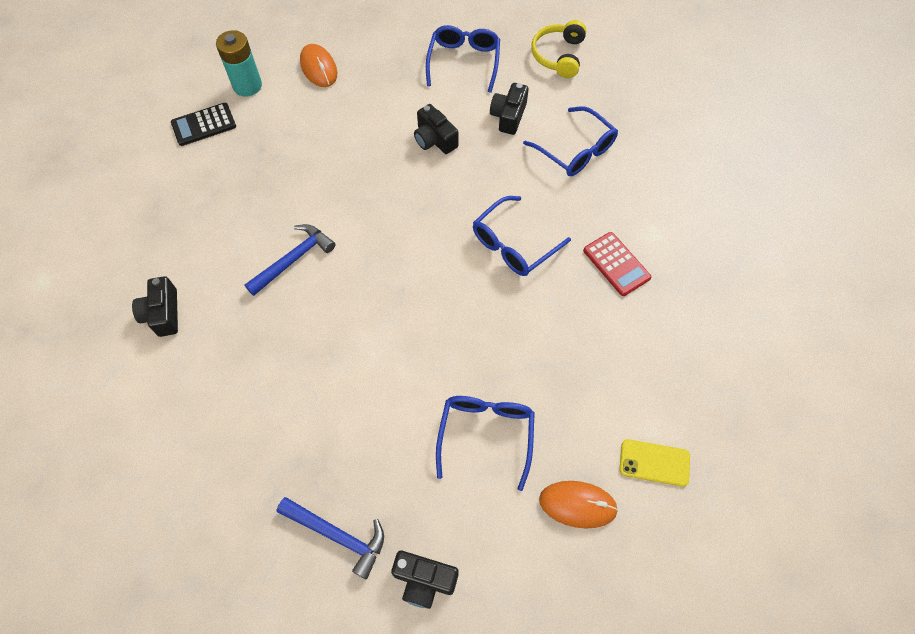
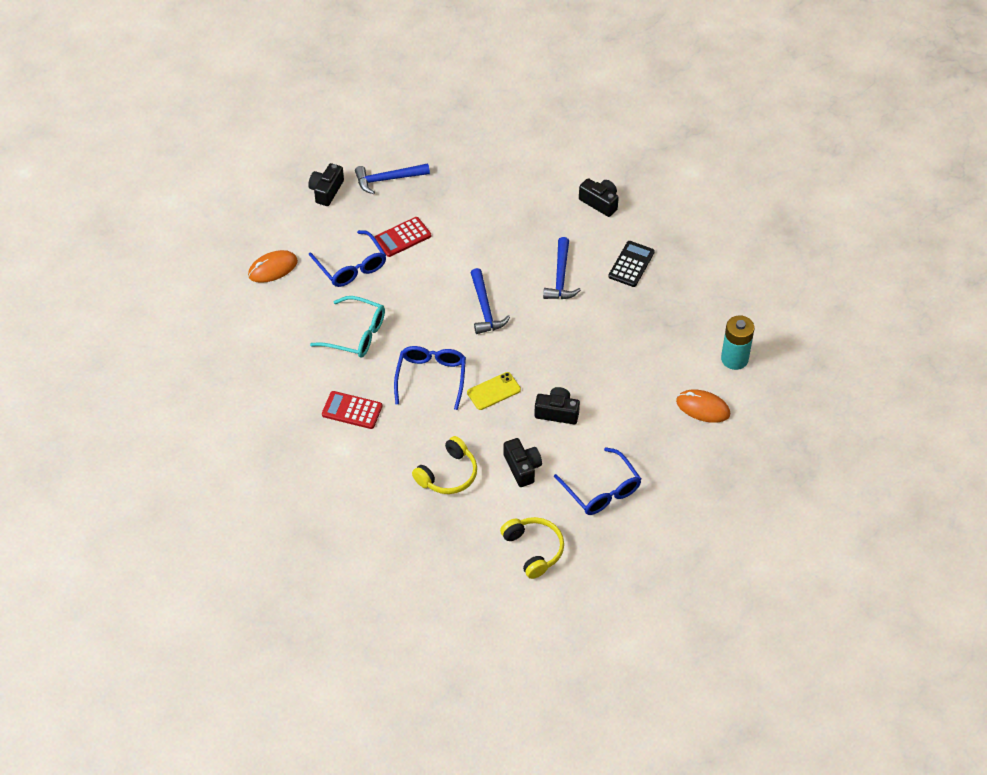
camera: 140 degrees right, 10 degrees down
black calculator [171,103,236,146] -> black calculator moved to [608,241,655,287]
black camera [391,551,458,609] -> black camera turned 45 degrees counterclockwise [308,163,344,206]
blue glasses [523,106,618,176] -> yellow headphones [412,436,477,494]
yellow phone [619,439,690,487] -> yellow phone moved to [467,372,521,410]
none -> turquoise glasses [310,296,385,358]
none -> red calculator [375,217,431,257]
none -> blue hammer [471,268,510,334]

